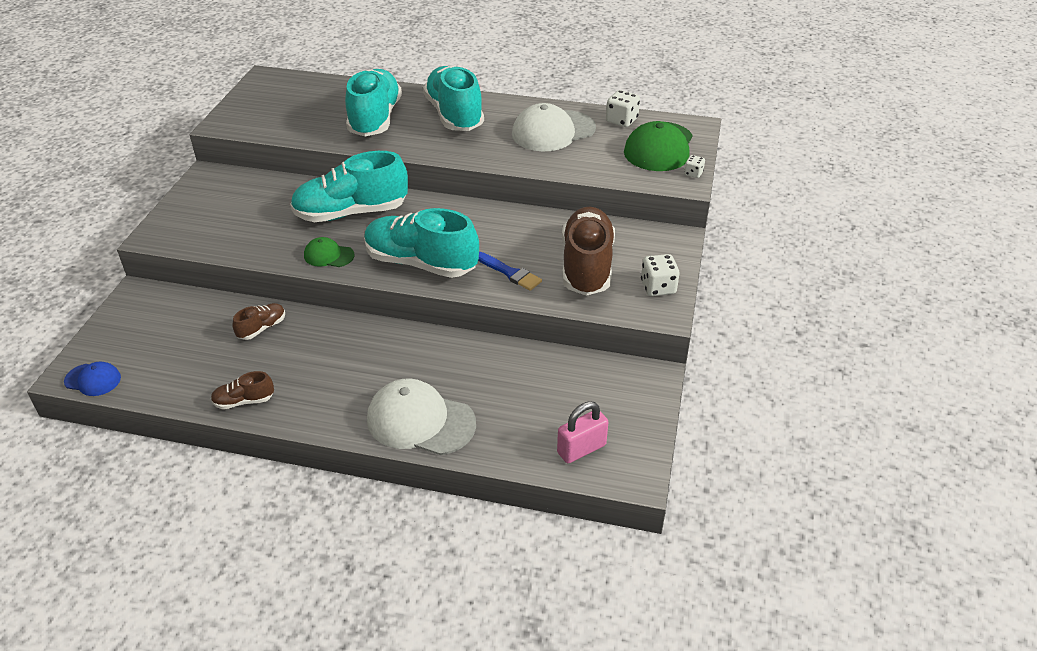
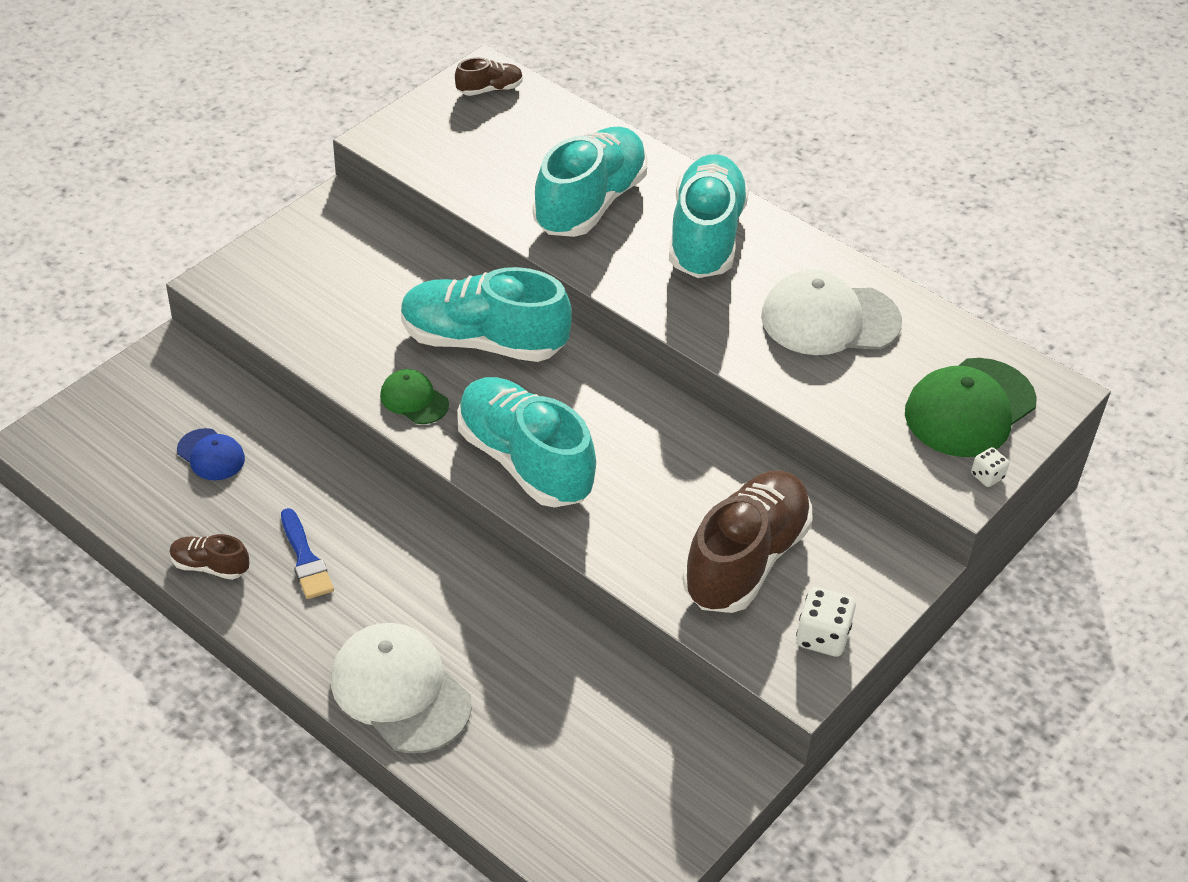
camera: 25 degrees right, 5 degrees up
blue cap [64,362,121,396] -> blue cap moved to [177,428,245,481]
brown shoe [233,303,285,340] -> brown shoe moved to [455,57,523,96]
blue brush [478,252,542,291] -> blue brush moved to [281,508,334,599]
pink padlock [557,401,609,463] -> none
white dice [606,90,640,127] -> none

